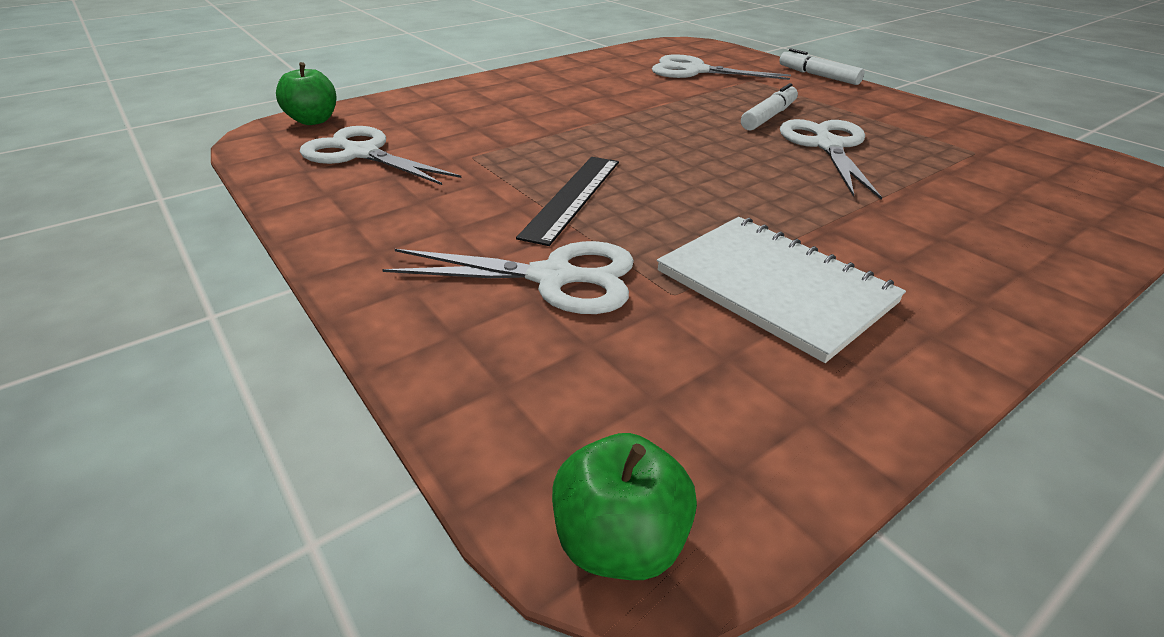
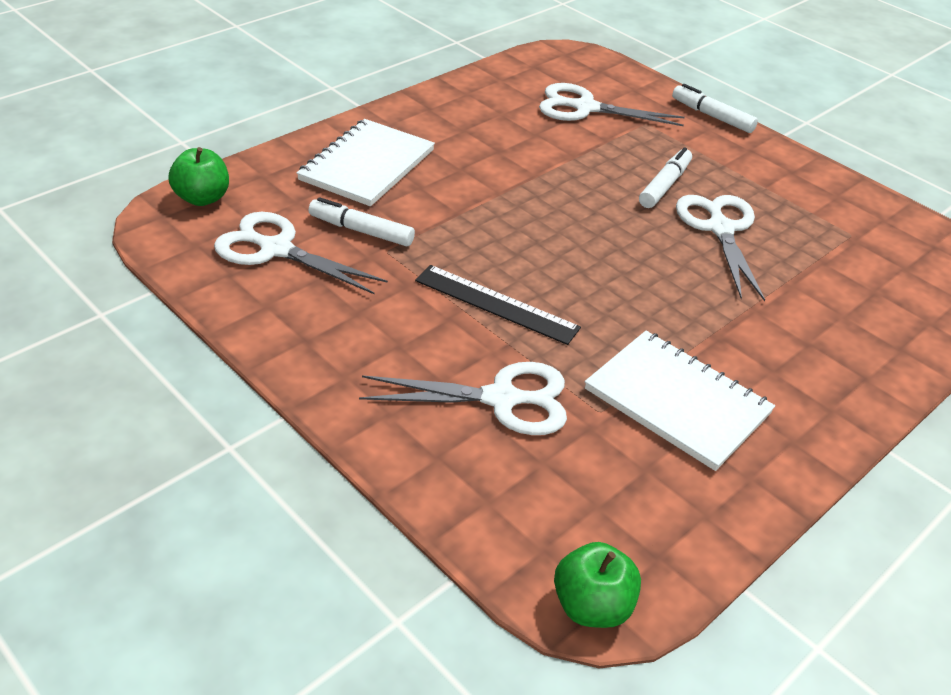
camera: 10 degrees left, 5 degrees up
black ruler [516,157,619,246] -> black ruler turned 75 degrees counterclockwise [415,265,581,345]
none -> white notebook [296,119,435,206]
none -> white marker [309,197,415,246]

